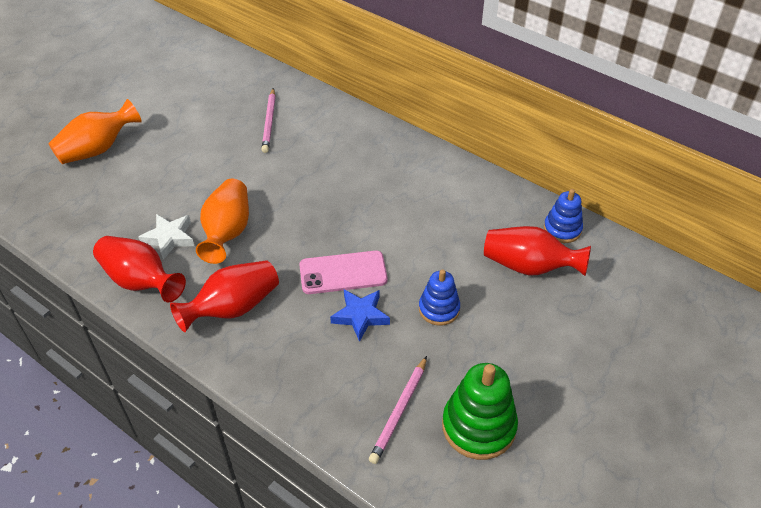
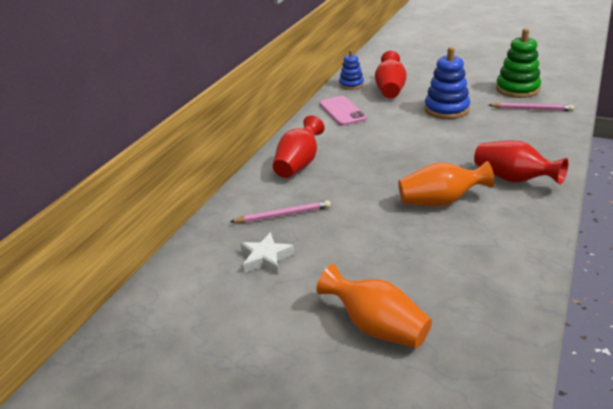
camera: 100 degrees left, 15 degrees down
red vase [93,236,186,302] -> red vase moved to [273,115,325,178]
white star [138,214,194,260] -> white star moved to [240,232,294,274]
pink phone [299,251,388,294] -> pink phone moved to [319,96,367,126]
blue star [330,290,390,342] -> none
blue stacking toy [419,269,460,326] -> blue stacking toy [424,47,470,119], size x1.61

